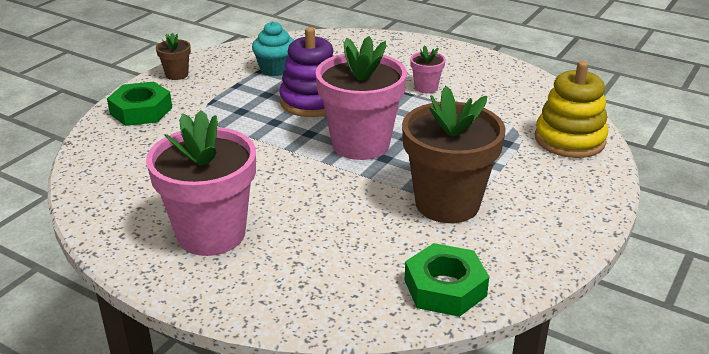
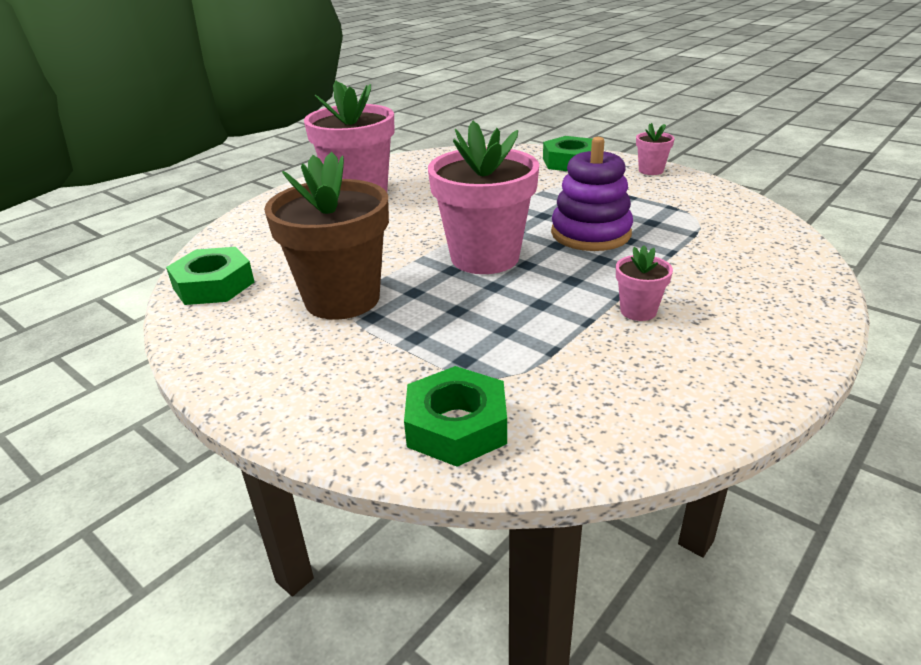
camera: 100 degrees right, 0 degrees up
brown flower pot [156,33,191,80] -> pink flower pot [636,123,675,175]
turquoise cupcake [252,21,294,76] -> none
yellow stacking toy [535,61,608,158] -> green nut [404,366,507,467]

